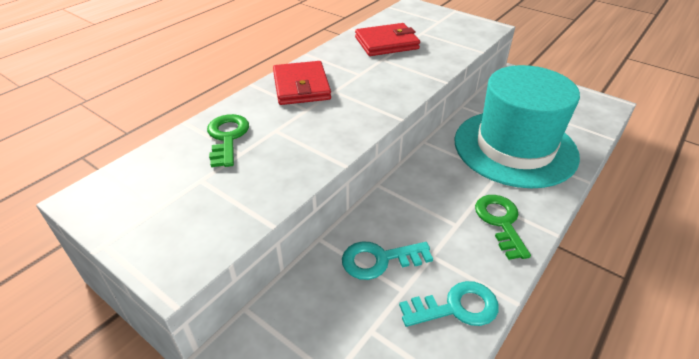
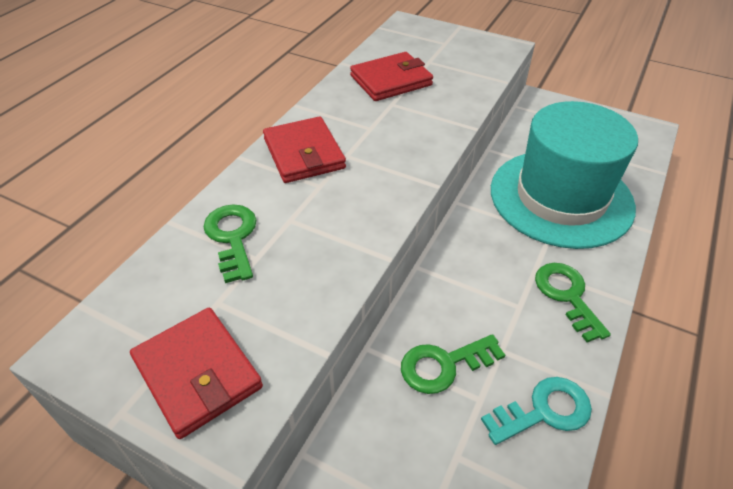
camera: 10 degrees left, 5 degrees up
turquoise key [342,241,433,280] -> green key [401,334,505,394]
none -> red wallet [130,308,263,439]

